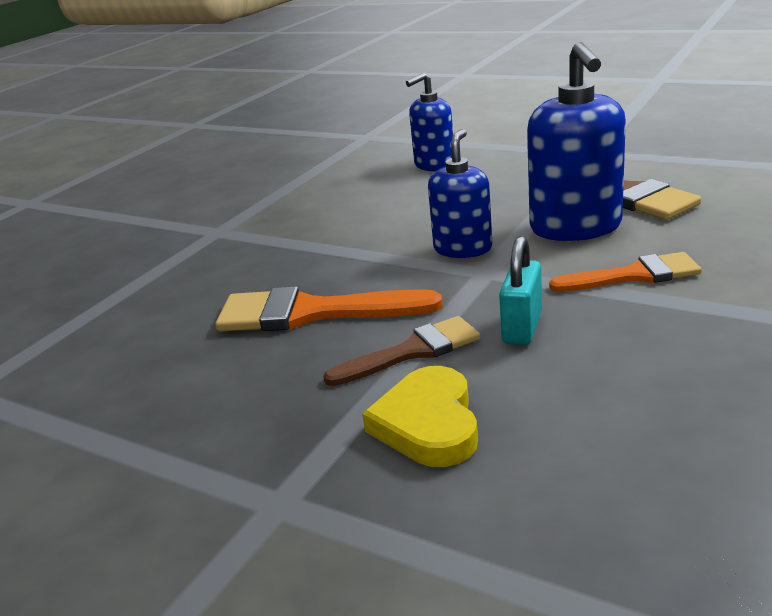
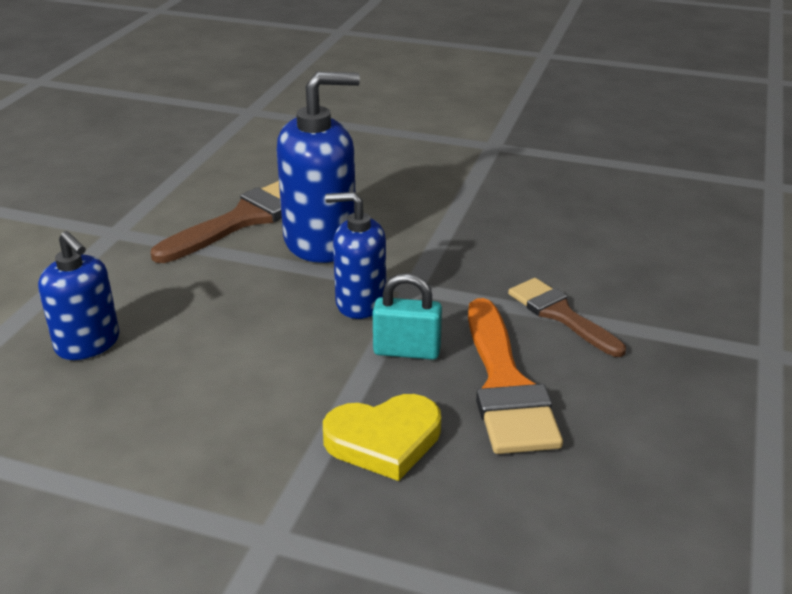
camera: 105 degrees left, 5 degrees up
yellow heart [362,366,478,467] -> yellow heart moved to [323,394,441,481]
turquoise padlock [499,236,542,345] -> turquoise padlock moved to [373,273,442,360]
orange brush [549,252,702,292] -> none

